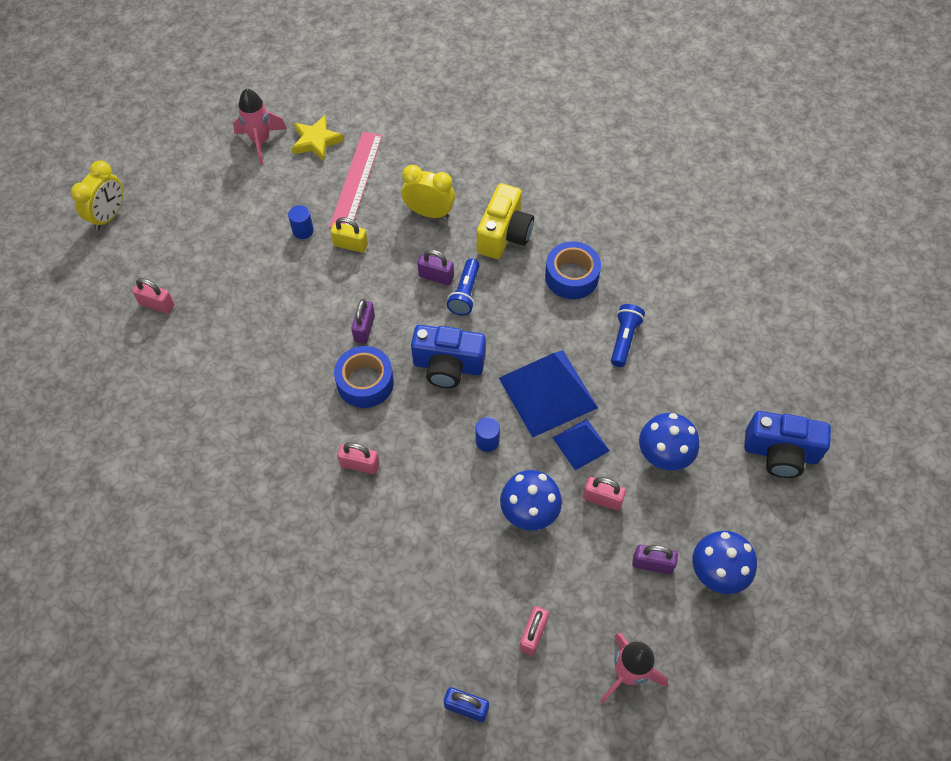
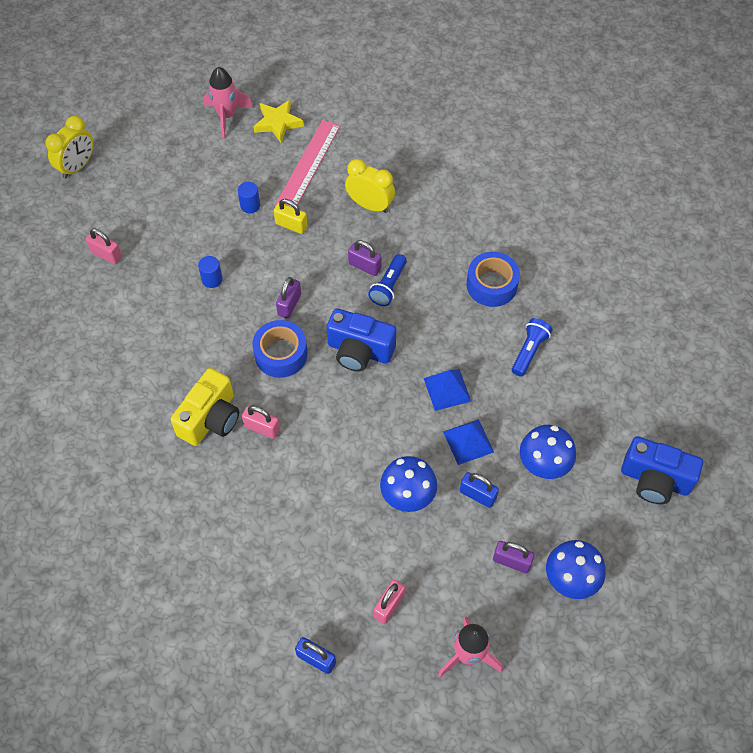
camera: 10 degrees right, 0 degrees up
blue cylinder [475,417,500,452] -> blue cylinder moved to [198,256,223,288]
yellow camera [477,183,534,259] -> yellow camera moved to [171,368,239,446]
blue pyramid [499,350,598,438] -> blue pyramid [424,369,471,411], size x0.55
pink padlock [583,477,626,511] -> blue padlock [460,472,499,508]

